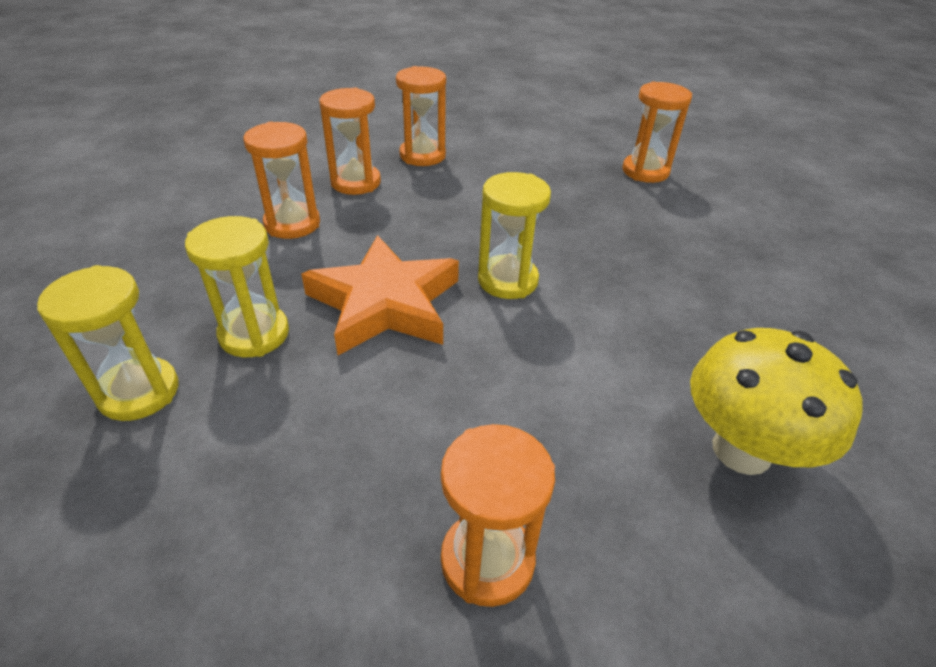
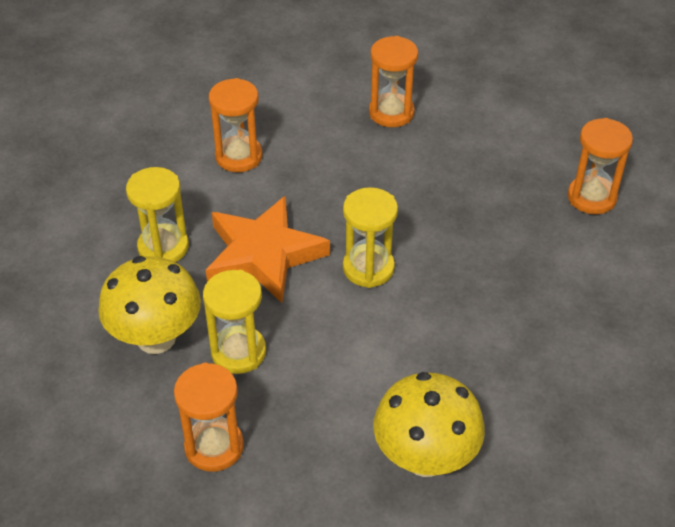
camera: 30 degrees right, 5 degrees up
yellow hourglass [37,265,178,421] -> yellow hourglass moved to [203,270,266,374]
orange hourglass [319,88,381,195] -> none
none -> yellow mushroom [98,256,201,354]

